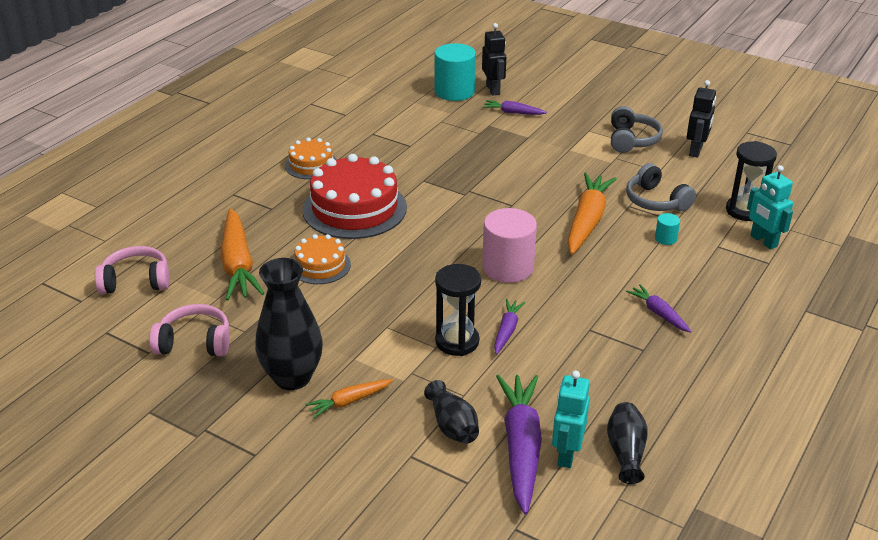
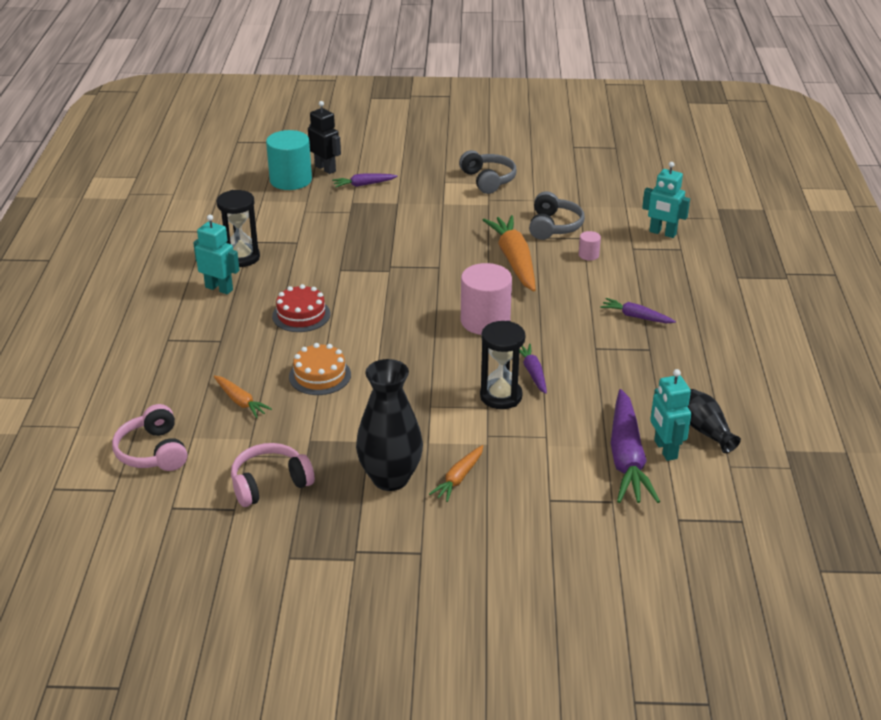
camera: 30 degrees left, 0 degrees up
pink headphones [95,246,170,294] -> pink headphones turned 75 degrees counterclockwise [112,404,187,471]
orange carrot [221,208,265,300] -> orange carrot [214,376,272,418], size x0.52
orange cake [285,137,337,179] -> turquoise robot [193,215,240,294]
red cake [303,154,407,239] -> red cake [272,284,331,332], size x0.54
black vase [424,380,479,444] -> none
purple carrot [496,375,542,514] -> purple carrot turned 150 degrees counterclockwise [611,389,660,503]
grey headphones [626,163,696,211] -> grey headphones turned 105 degrees counterclockwise [529,191,585,240]
turquoise cylinder [655,213,680,245] -> pink cylinder [579,231,601,261]
black robot [687,80,716,158] -> none
black hourglass [726,141,777,221] -> black hourglass moved to [216,190,260,267]

